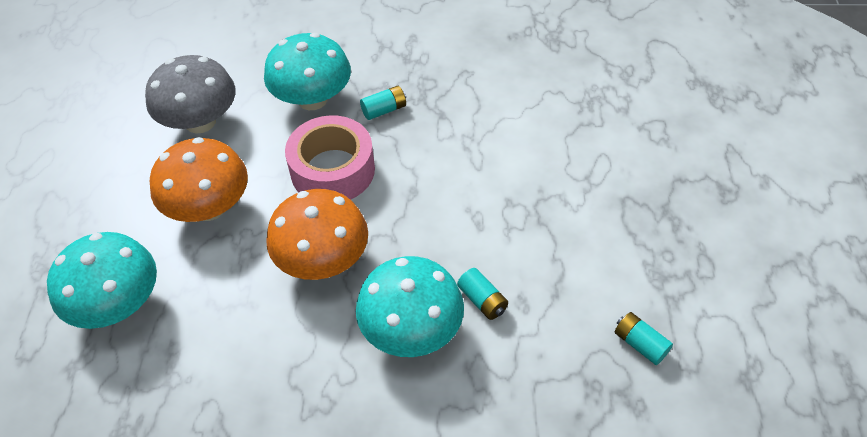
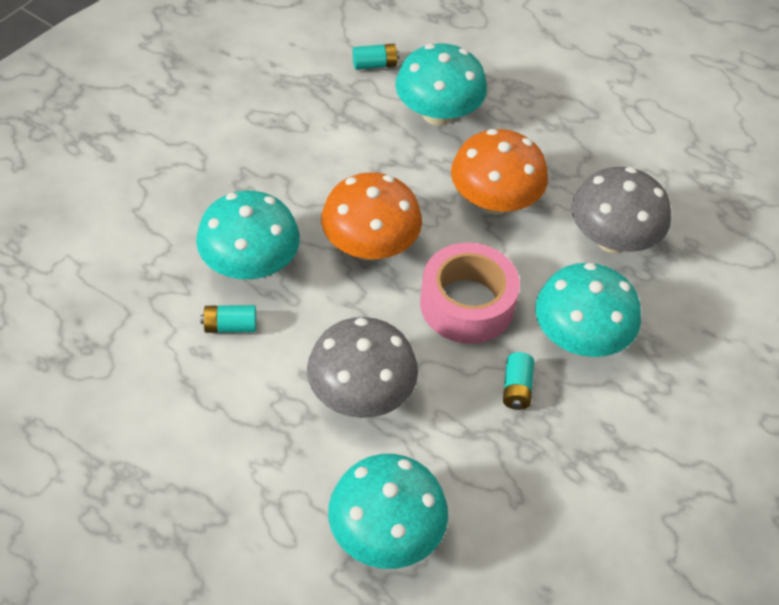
camera: 120 degrees right, 0 degrees up
turquoise battery [615,312,673,365] -> turquoise battery moved to [352,44,400,70]
none -> grey mushroom [307,317,418,418]
none -> turquoise mushroom [328,454,448,569]

